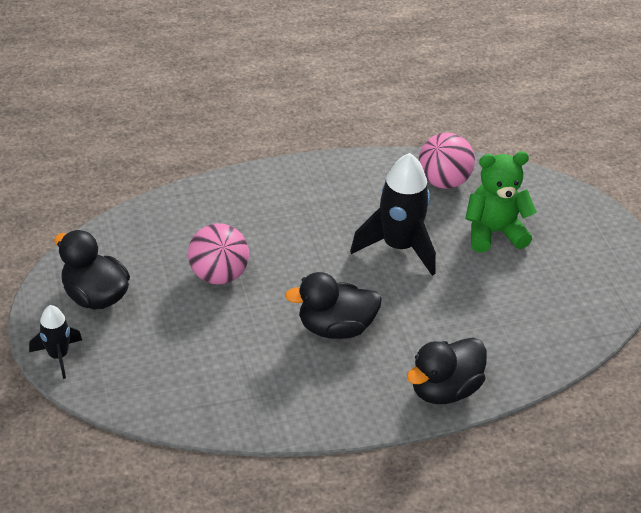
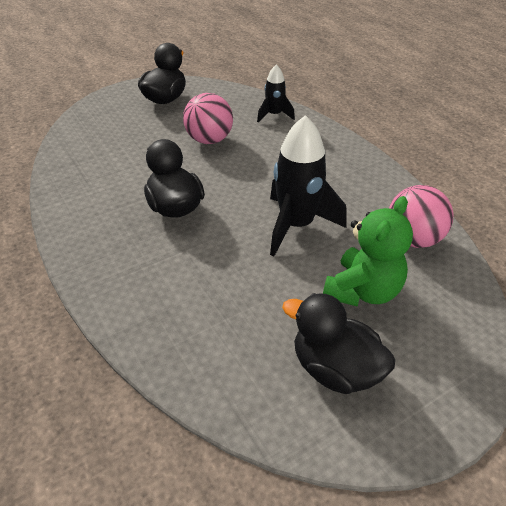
camera: 75 degrees right, 0 degrees up
black rocket [29,305,82,379] -> black rocket moved to [257,65,295,122]
black duck [407,337,487,404] -> black duck moved to [282,293,395,394]
green teddy bear [465,151,537,253] -> green teddy bear turned 60 degrees clockwise [323,196,413,307]

